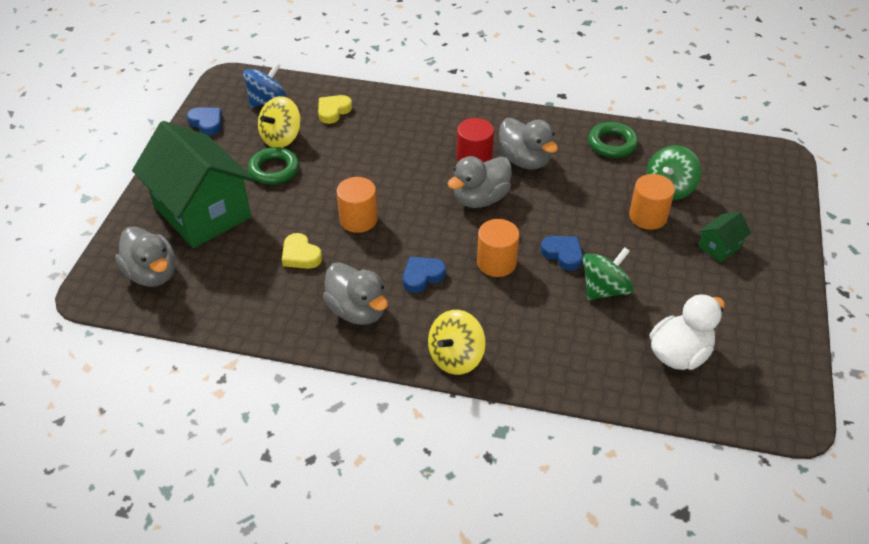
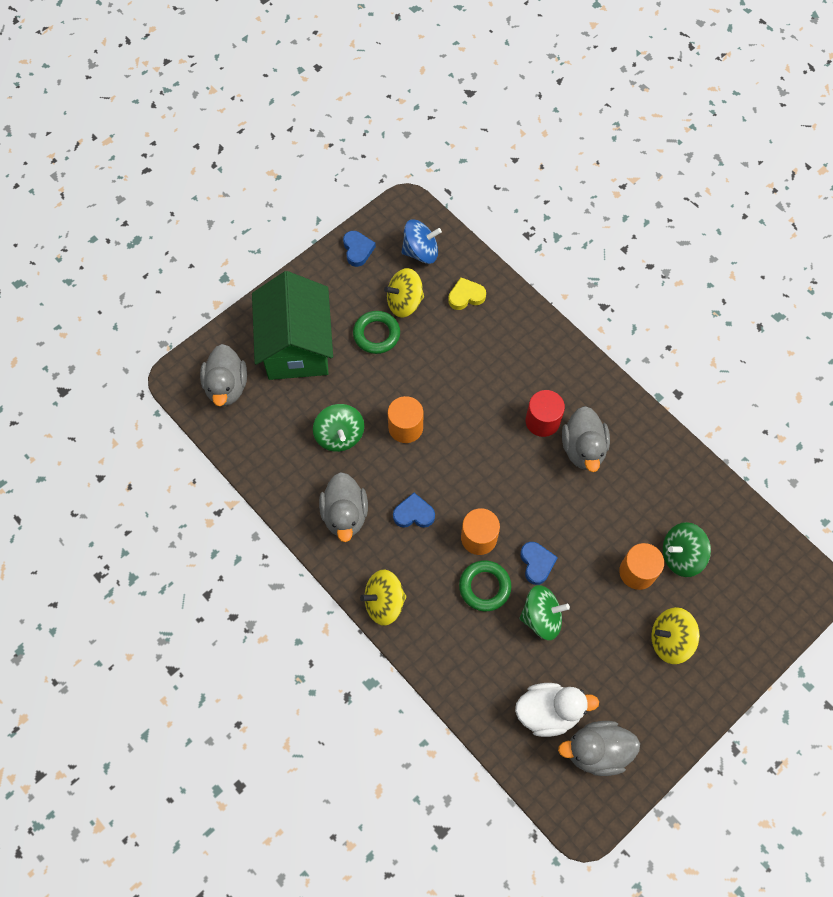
camera: 35 degrees right, 20 degrees up
yellow heart [282,233,322,269] -> green spinning top [313,404,364,452]
grey duck [448,156,512,208] -> grey duck moved to [558,721,640,776]
green ring [588,122,638,158] -> green ring moved to [459,560,511,611]
green house [698,211,751,263] -> yellow spinning top [651,607,700,664]

